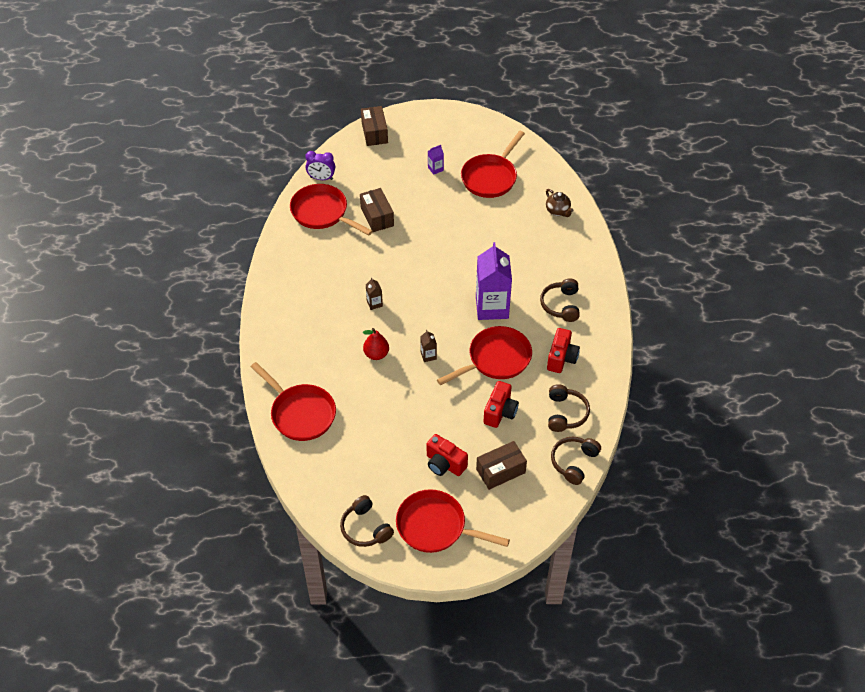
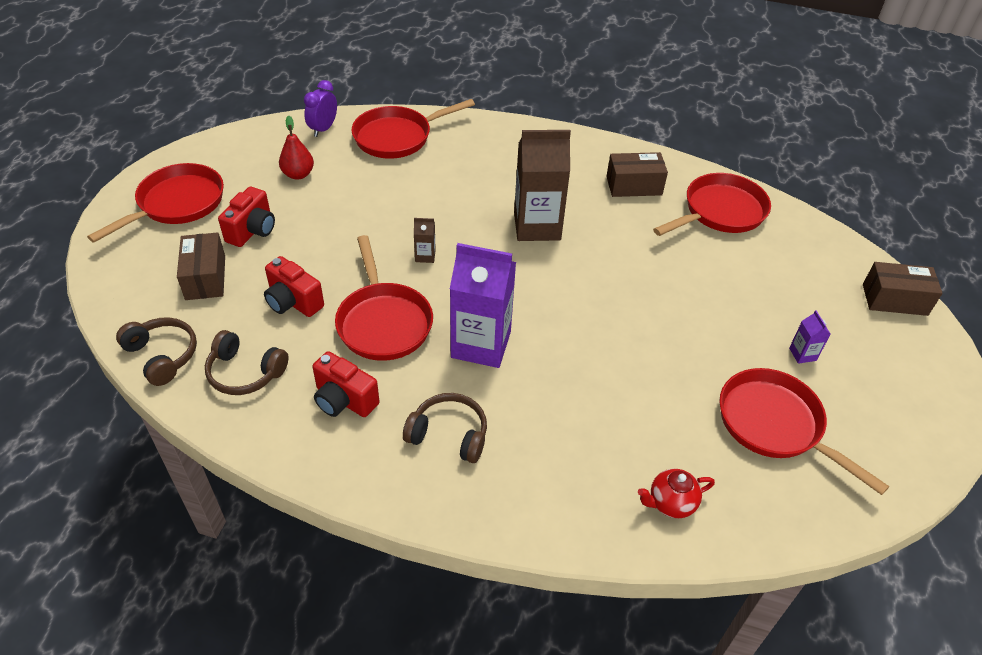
camera: 105 degrees right, 5 degrees down
purple clock [305,151,335,180] -> purple clock moved to [304,80,337,137]
brown headphones [340,495,394,547] -> none
brown box [360,188,394,232] -> brown box moved to [606,152,668,197]
red pear [363,328,389,360] -> red pear moved to [279,116,314,180]
brown carton [366,278,383,310] -> brown carton [514,130,571,241], size x2.40
red camera [427,434,468,476] -> red camera turned 150 degrees clockwise [218,187,275,247]
brown teapot [546,189,574,217] -> red teapot [638,469,715,518]

